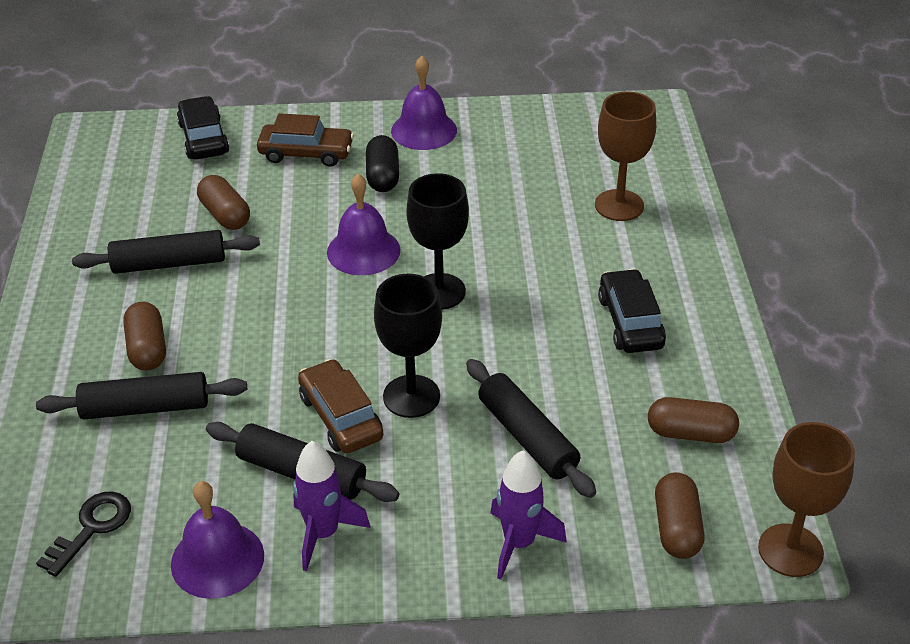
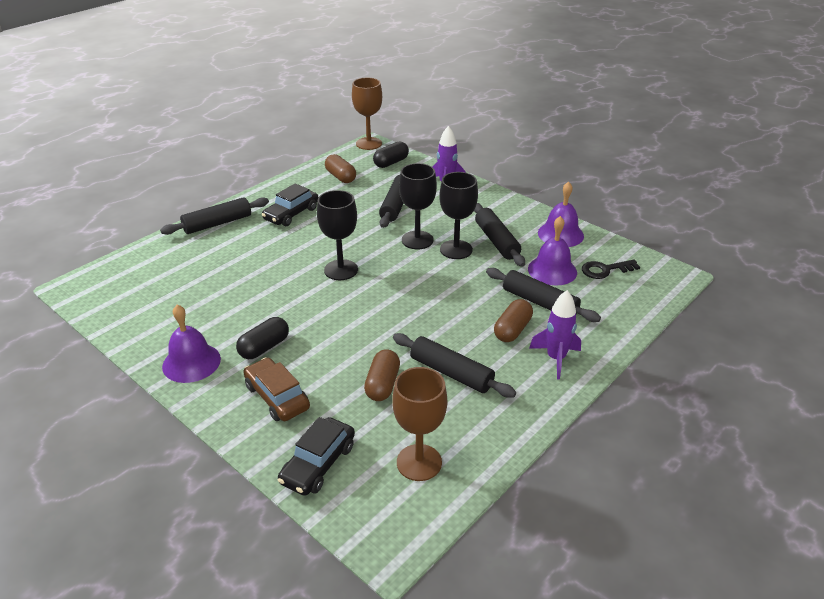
camera: 135 degrees left, 5 degrees down
purple rocket [293,441,370,571] -> purple rocket moved to [529,290,581,380]
brown car [298,359,383,453] -> black goblet [439,172,478,259]
purple bell [327,174,400,275] -> purple bell moved to [528,216,577,286]
brown goblet [595,91,656,221] -> brown goblet moved to [392,367,447,481]
brown capsule [655,472,705,559] -> black capsule [373,141,409,168]
none -> black rolling pin [160,197,269,235]

